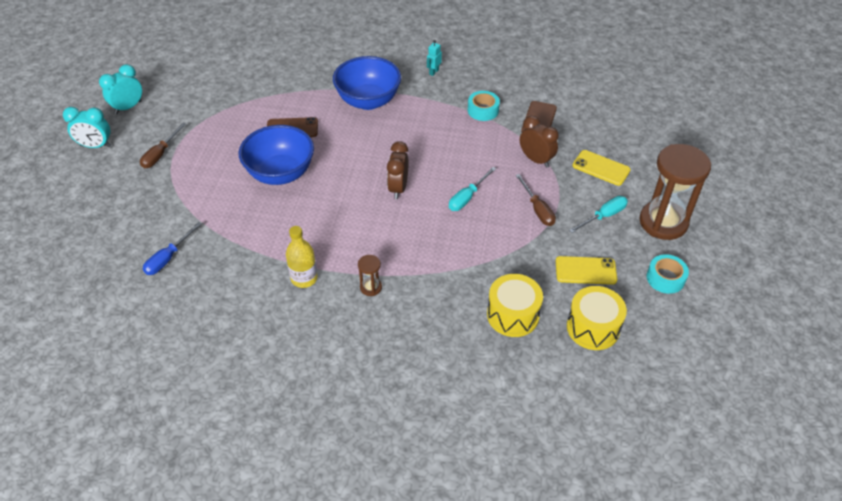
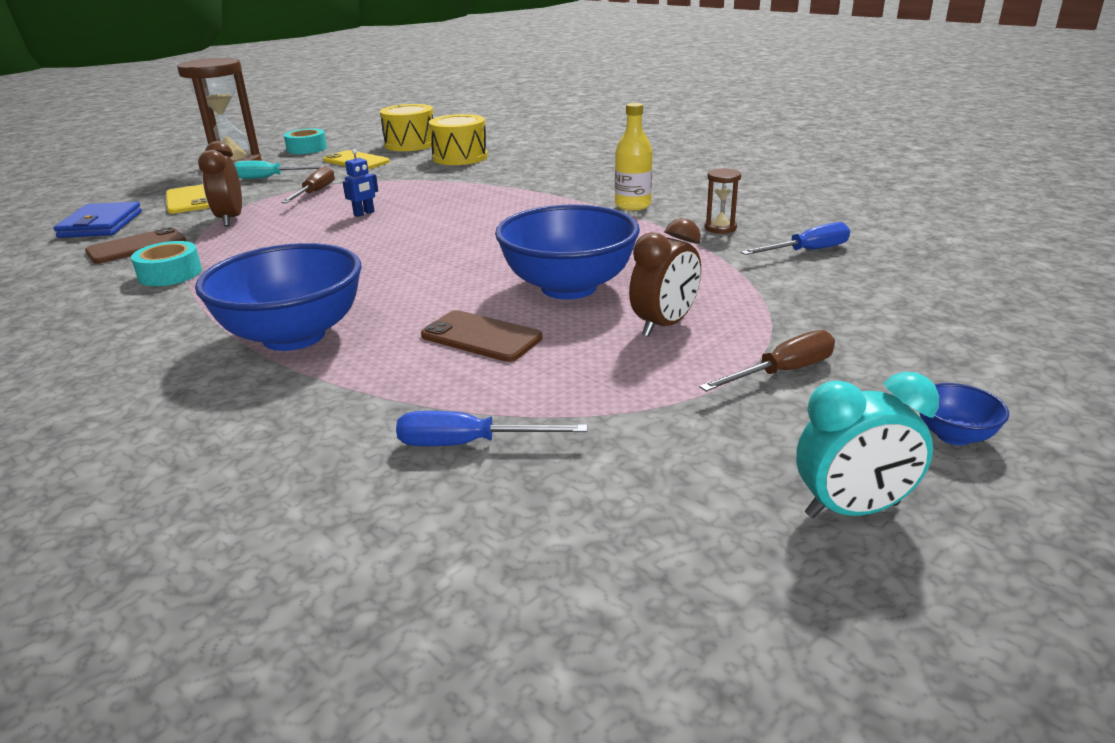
camera: 145 degrees left, 20 degrees down
turquoise clock [63,107,111,148] -> blue bowl [919,383,1009,445]
brown hourglass [358,255,382,296] -> brown hourglass moved to [704,168,741,234]
brown clock [387,141,409,199] -> brown clock moved to [629,218,701,337]
turquoise robot [427,40,442,76] -> none
turquoise screwdriver [449,167,496,211] -> blue robot [343,149,378,217]
none -> blue wallet [53,202,142,238]
none -> blue screwdriver [396,411,587,446]

